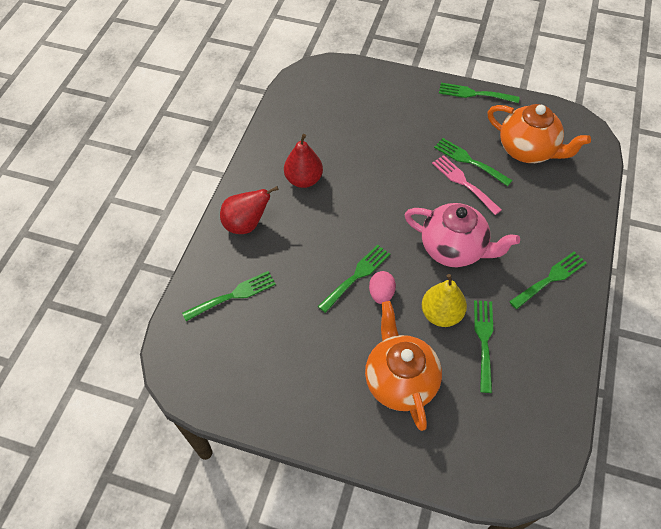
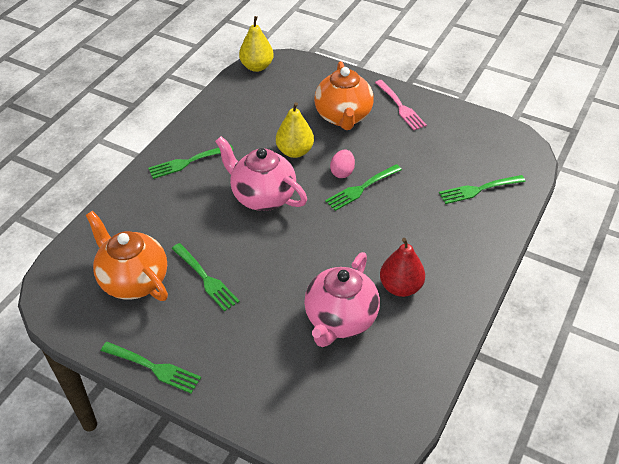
camera: 170 degrees left, 10 degrees down
red pear [220,186,279,234] -> none
pink fork [432,155,502,215] -> pink fork moved to [375,80,427,130]
green fork [474,300,493,393] -> none
none -> yellow pear [239,16,274,72]
none -> pink teapot [304,252,380,347]

